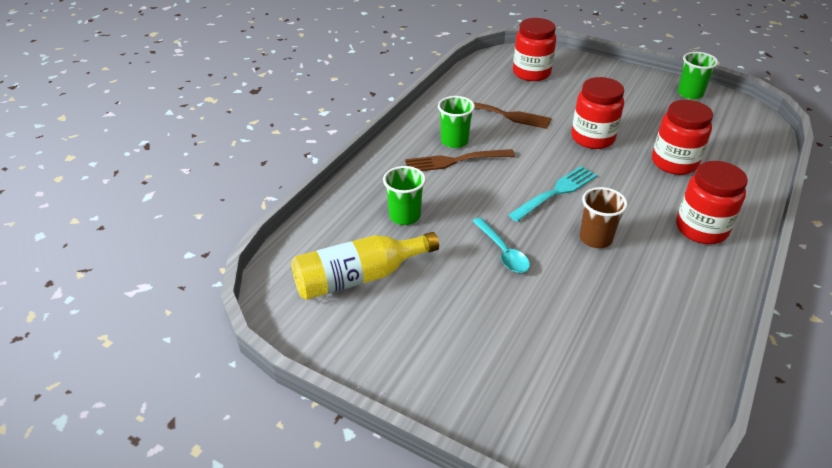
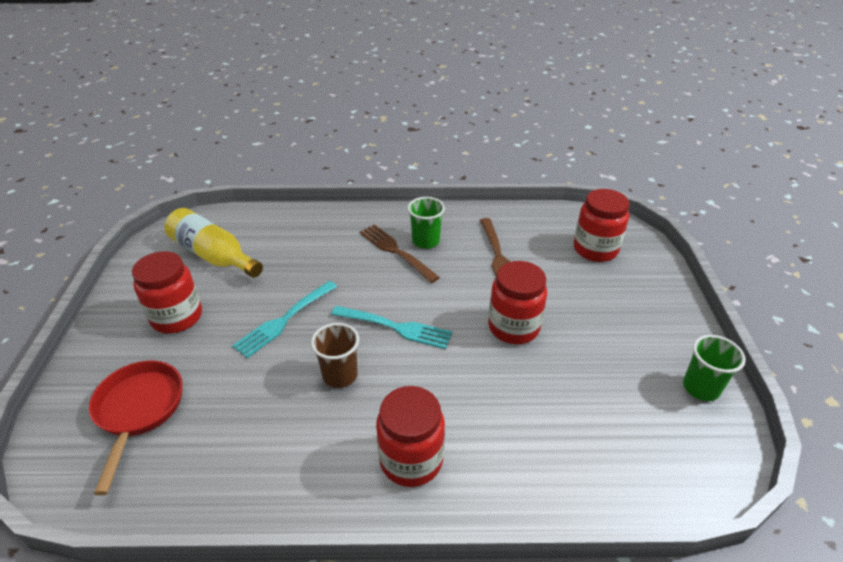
camera: 60 degrees right, 0 degrees up
green cup [383,166,426,225] -> none
turquoise spoon [473,218,530,273] -> turquoise fork [232,281,337,358]
red jar [652,100,713,175] -> red jar moved to [132,251,202,334]
none -> red pan [89,361,183,496]

